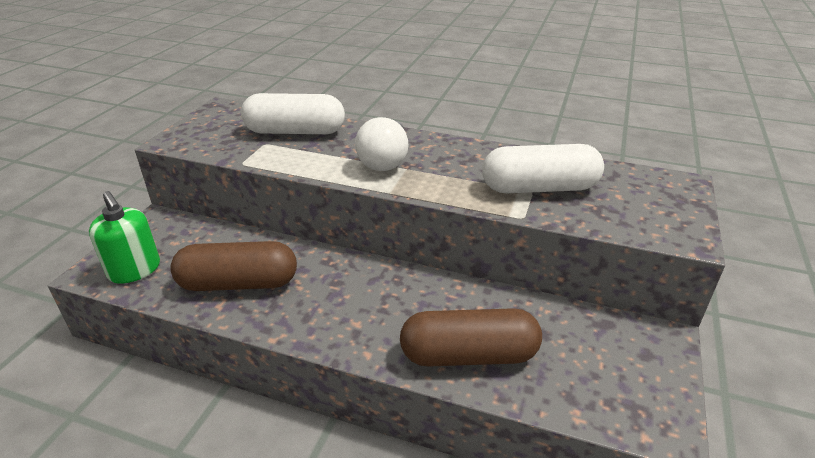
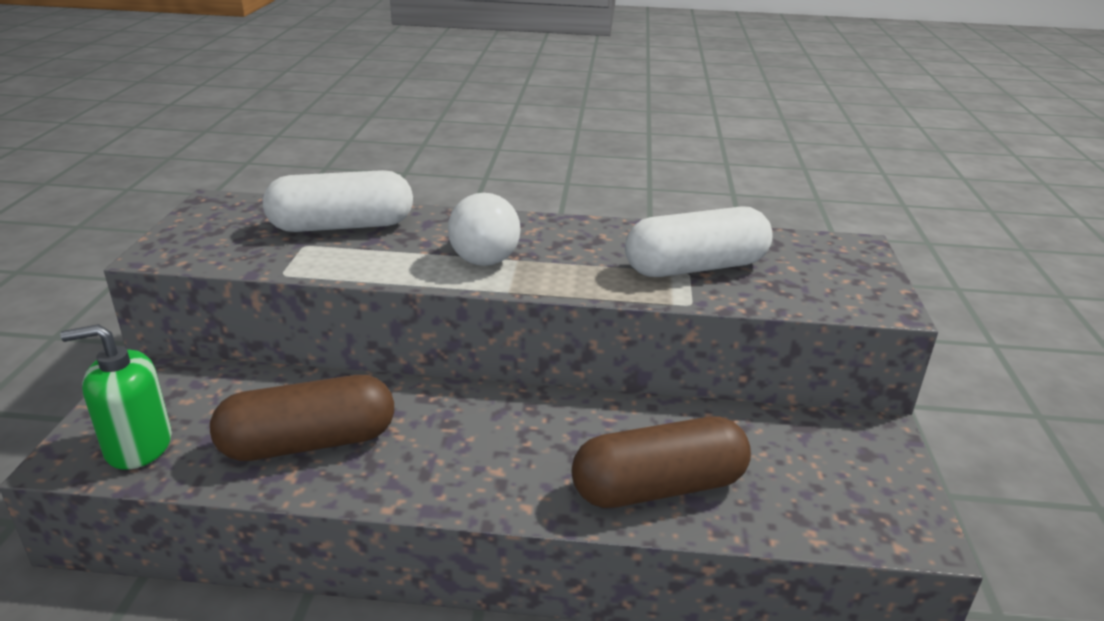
camera: 15 degrees left, 5 degrees down
green soap dispenser [89,191,160,284] -> green soap dispenser turned 135 degrees clockwise [60,324,172,470]

